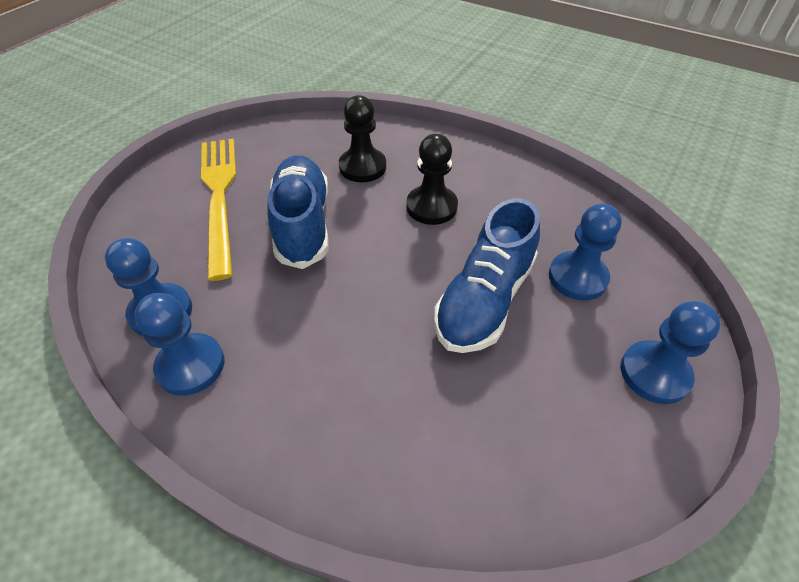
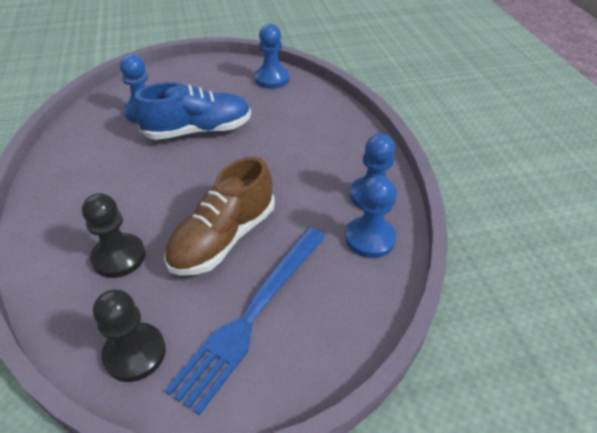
camera: 135 degrees left, 5 degrees down
yellow fork [201,139,236,281] -> blue fork [164,228,326,415]
blue shoe [267,155,328,269] -> brown shoe [164,157,275,276]
black pawn [406,134,458,225] -> black pawn moved to [93,290,166,382]
blue pawn [621,301,721,404] -> blue pawn moved to [254,24,289,89]

